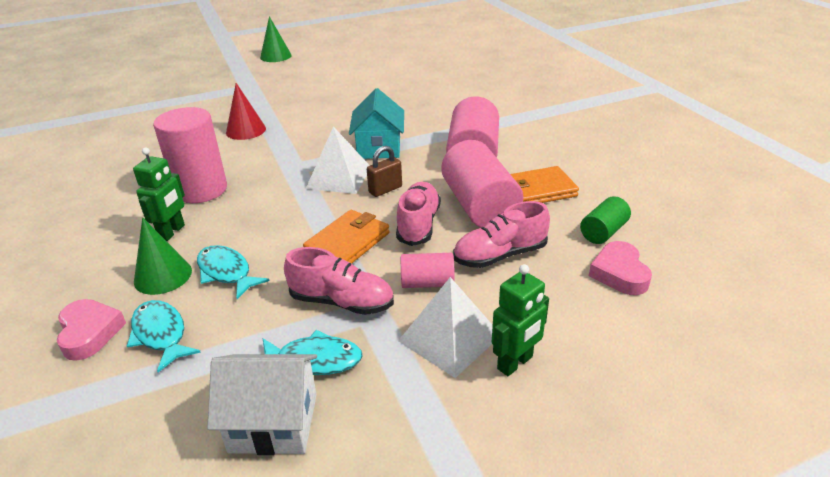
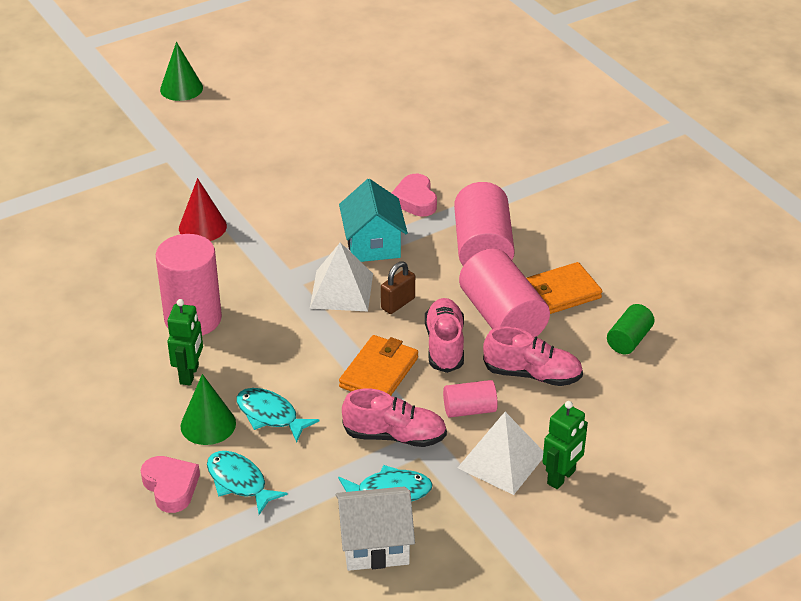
camera: 10 degrees left, 5 degrees up
pink shoe [453,201,550,268] -> pink shoe turned 135 degrees counterclockwise [483,327,583,386]
pink heart [589,241,652,295] -> pink heart moved to [392,174,437,216]

